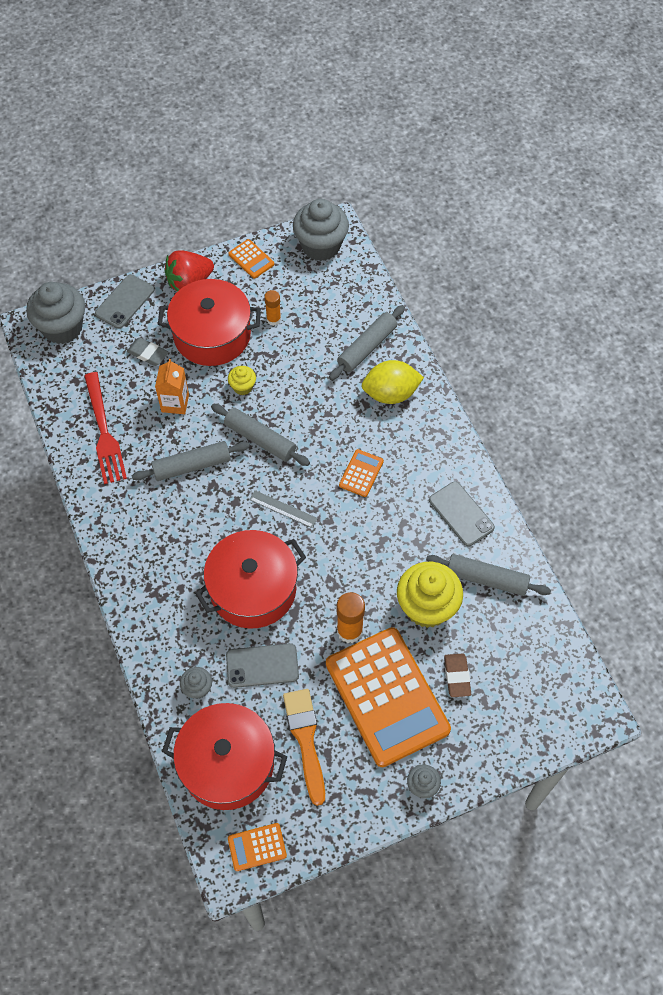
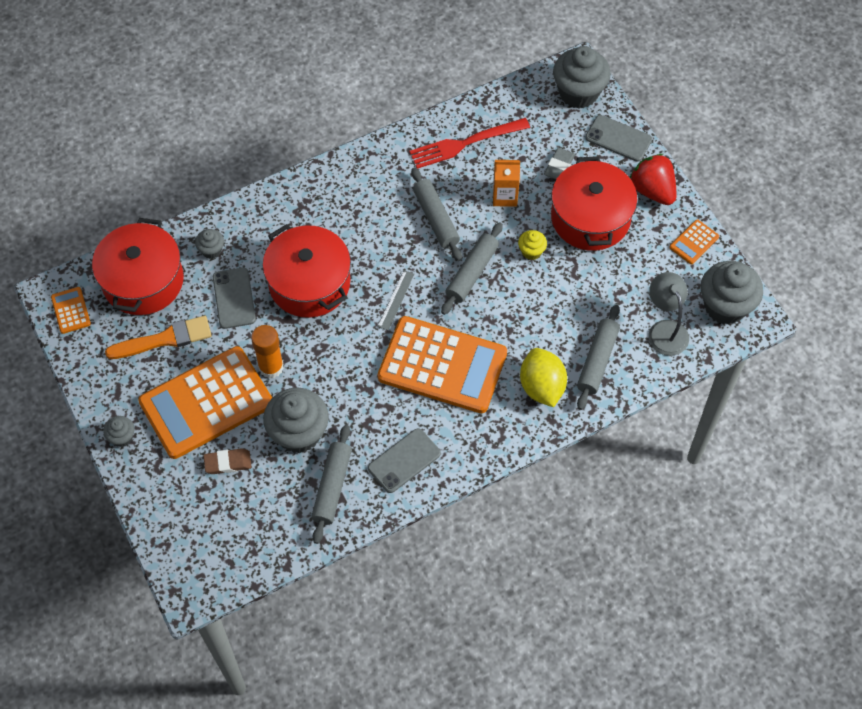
camera: 85 degrees right, 0 degrees up
orange glue stick [264,290,281,326] -> none
grey rolling pin [329,305,405,380] -> grey rolling pin turned 75 degrees clockwise [577,305,620,410]
orange calculator [339,449,384,497] -> orange calculator [378,316,507,413], size x2.44
yellow cupcake [397,562,463,628] -> grey cupcake [263,387,329,453]
none -> grey lamp [649,272,689,356]

